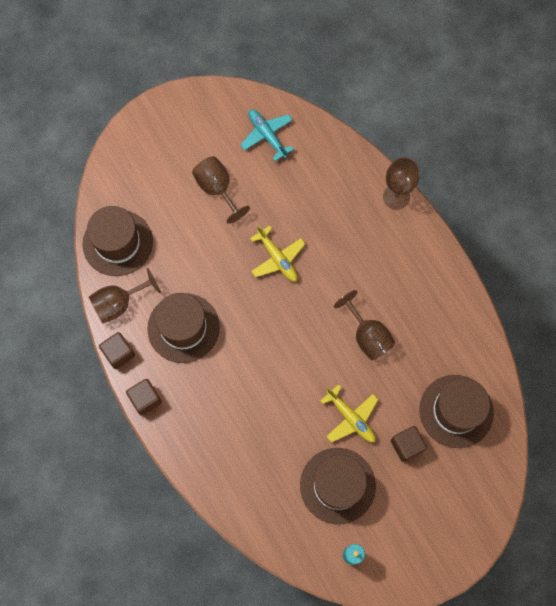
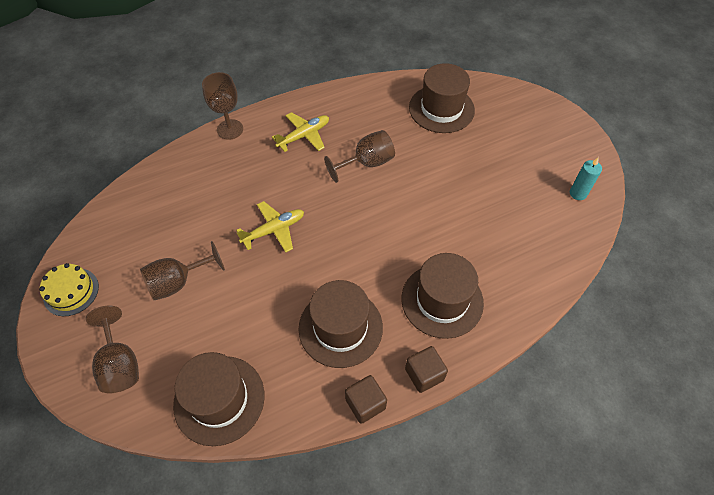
camera: 85 degrees left, 15 degrees down
brown goblet [89,268,161,324] -> brown goblet moved to [86,306,139,393]
turquoise plane [240,110,294,161] -> none
brown hat [300,448,376,524] -> brown hat moved to [401,253,484,339]
yellow plane [320,384,378,443] -> yellow plane moved to [272,112,329,152]
brown cube [391,426,427,462] -> none
none -> yellow cake [39,263,99,316]

